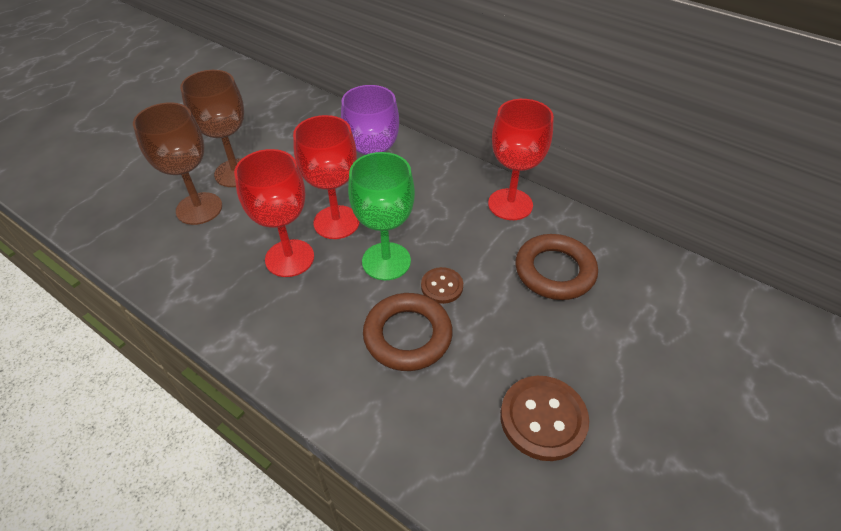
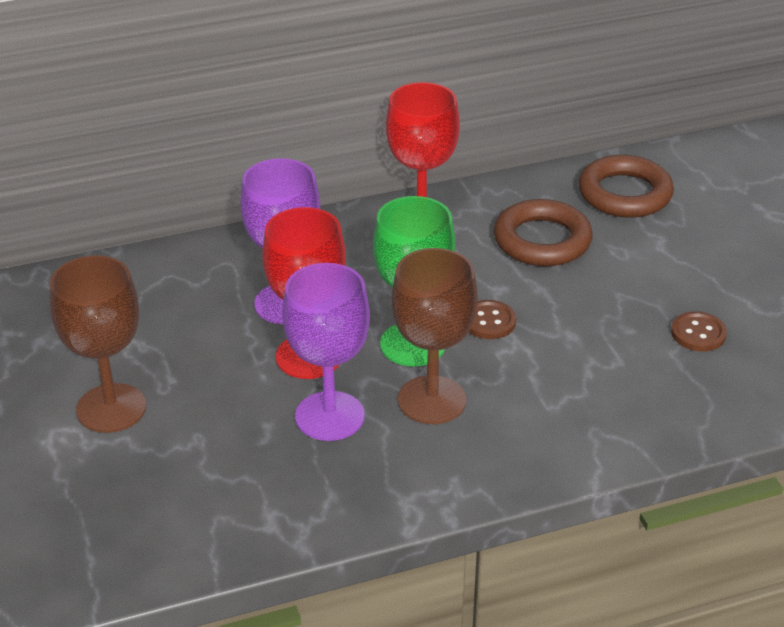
camera: 55 degrees left, 10 degrees down
brown goblet [133,102,222,225] -> brown goblet moved to [391,248,478,424]
red goblet [234,149,314,277] -> purple goblet [282,263,370,441]
brown ring [363,293,453,371] -> brown ring moved to [578,155,674,218]
brown button [500,376,589,461] -> brown button [671,311,727,351], size x0.59

